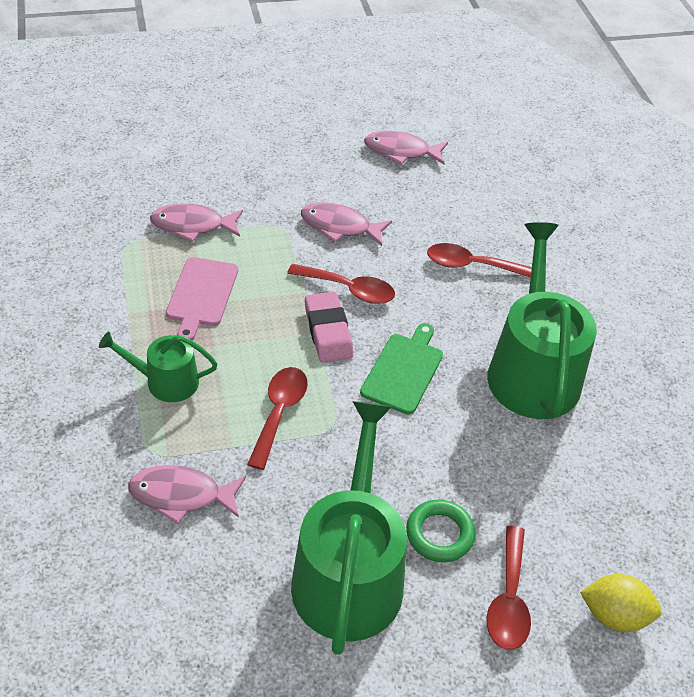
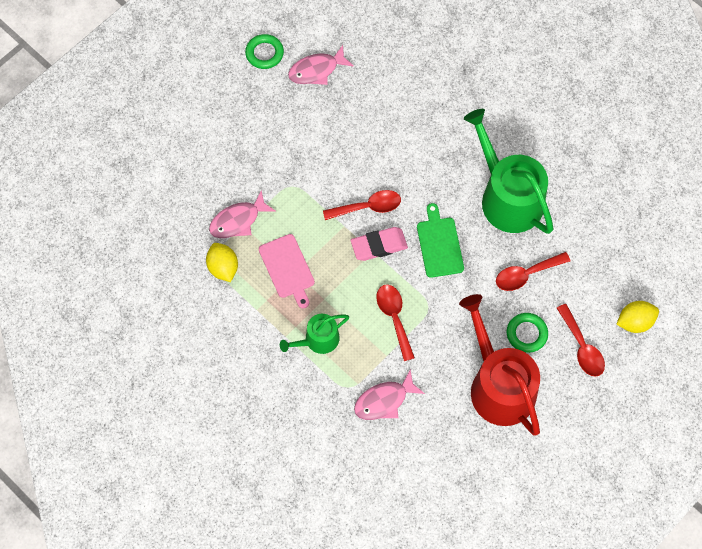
camera: 30 degrees left, 20 degrees up
green watering can [291,401,407,655] -> red watering can [459,294,540,436]
pink fish [301,202,392,246] -> none
pink eraser [305,292,353,363] -> pink eraser turned 60 degrees counterclockwise [351,227,408,261]
red spoon [427,243,532,278] -> red spoon moved to [496,252,570,291]
none -> yellow lemon [206,243,238,282]
none -> green ring [245,34,284,69]

